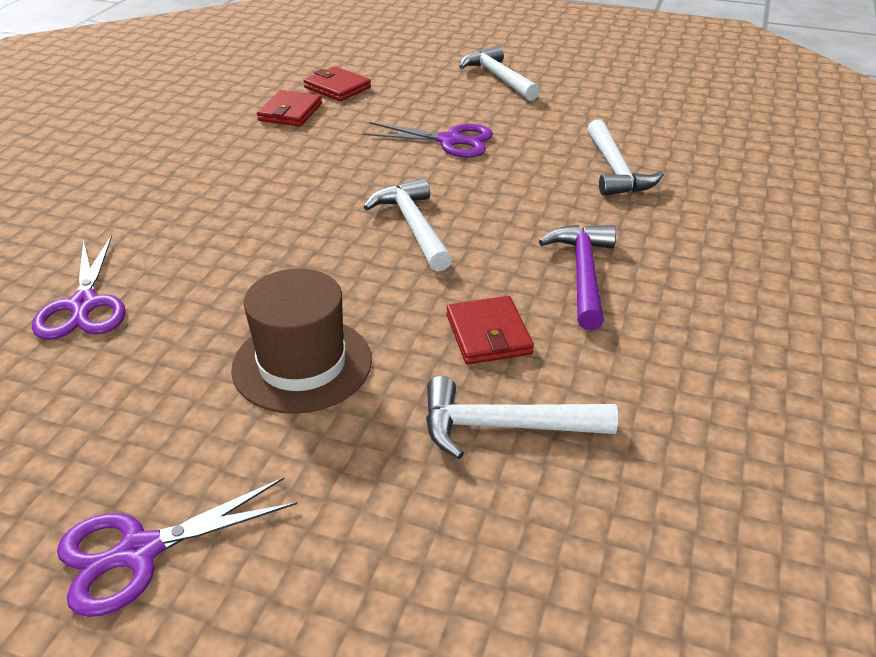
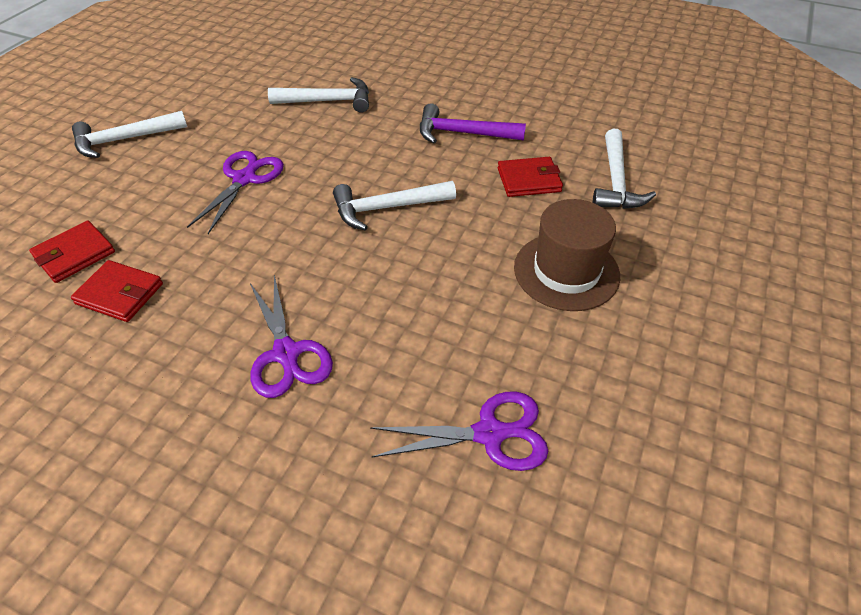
camera: 85 degrees left, 10 degrees up
purple scissors [57,477,297,617] -> purple scissors moved to [250,275,333,398]

